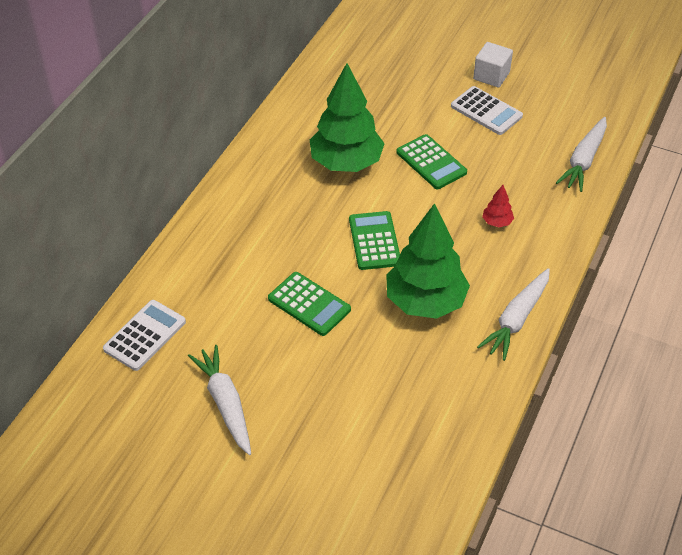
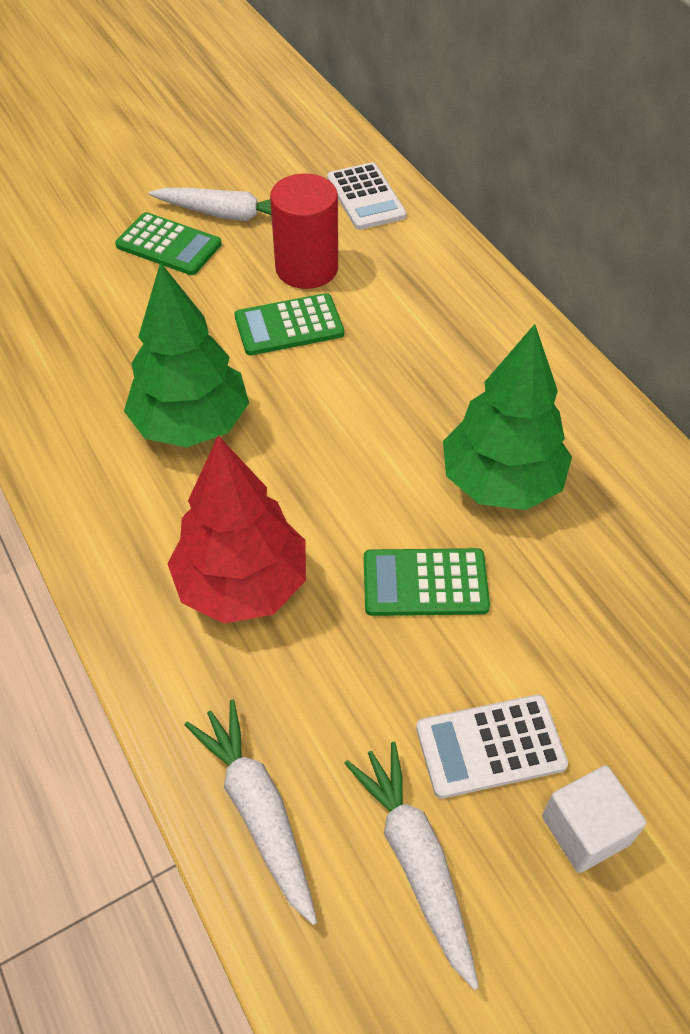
camera: 125 degrees right, 5 degrees up
green calculator [349,211,400,270] -> green calculator moved to [115,212,222,275]
white carrot [477,268,550,361] -> white carrot moved to [344,742,479,990]
red tree [482,185,514,227] -> red tree [168,435,306,624], size x2.47
none -> red cylinder [270,173,338,289]

